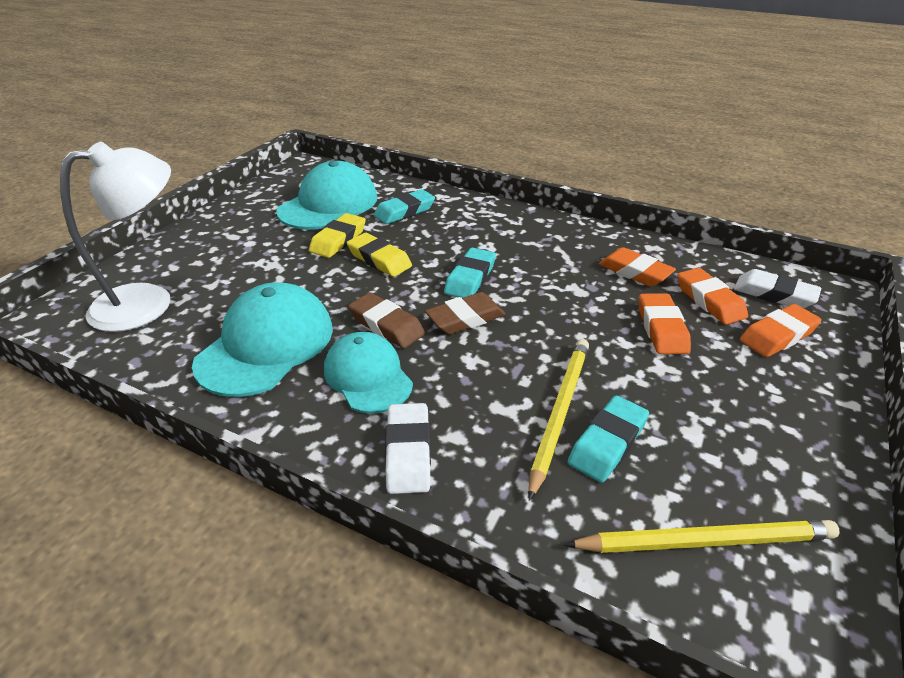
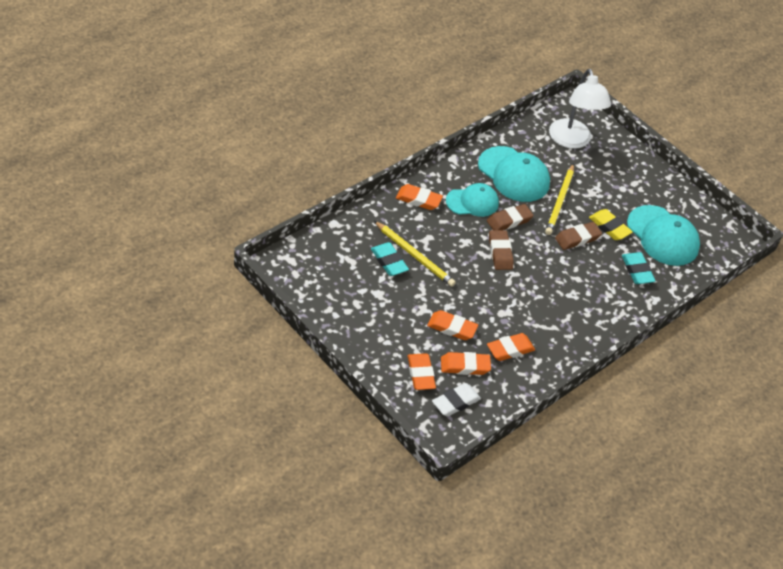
camera: 105 degrees right, 10 degrees up
yellow eraser [347,233,412,277] -> brown eraser [555,222,602,250]
white eraser [385,403,431,494] -> orange eraser [396,184,443,210]
turquoise eraser [444,248,496,298] -> none
yellow pencil [564,520,840,553] -> yellow pencil moved to [545,164,574,235]

